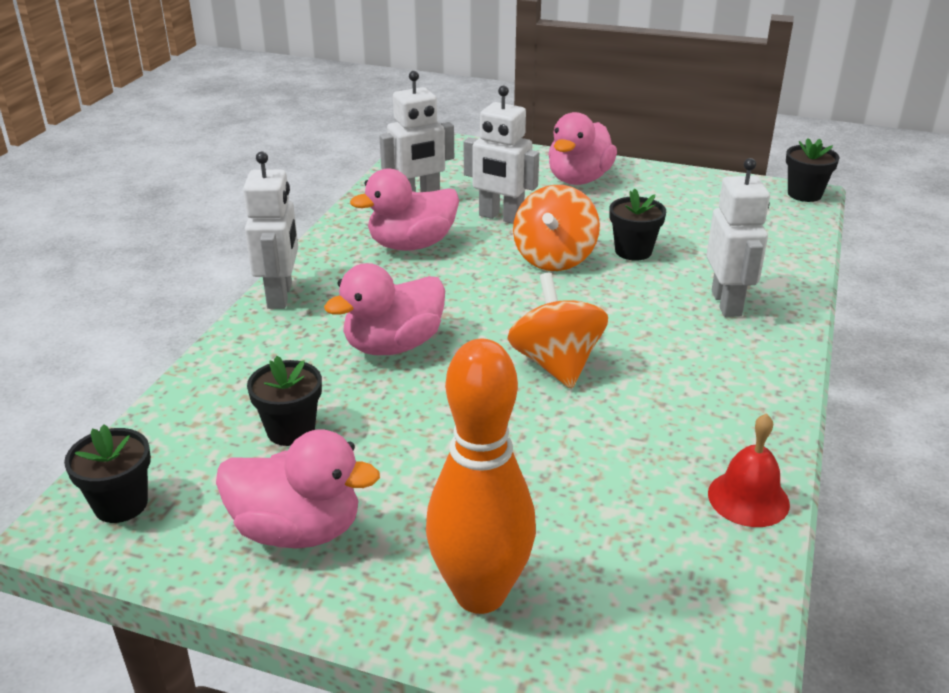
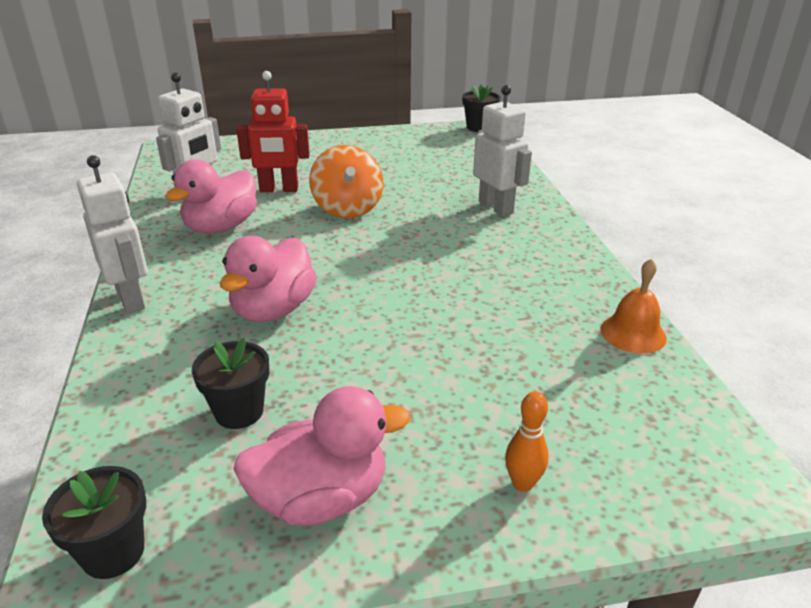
camera: 30 degrees left, 0 degrees up
orange bowling pin [426,339,536,614] -> orange bowling pin [505,391,549,492], size x0.42
white robot [464,85,539,224] -> red robot [236,71,310,192]
orange spinning top [507,273,608,389] -> none
pink duck [548,112,617,185] -> none
black flower pot [610,188,666,261] -> none
red bell [708,413,790,527] -> orange bell [600,259,667,354]

